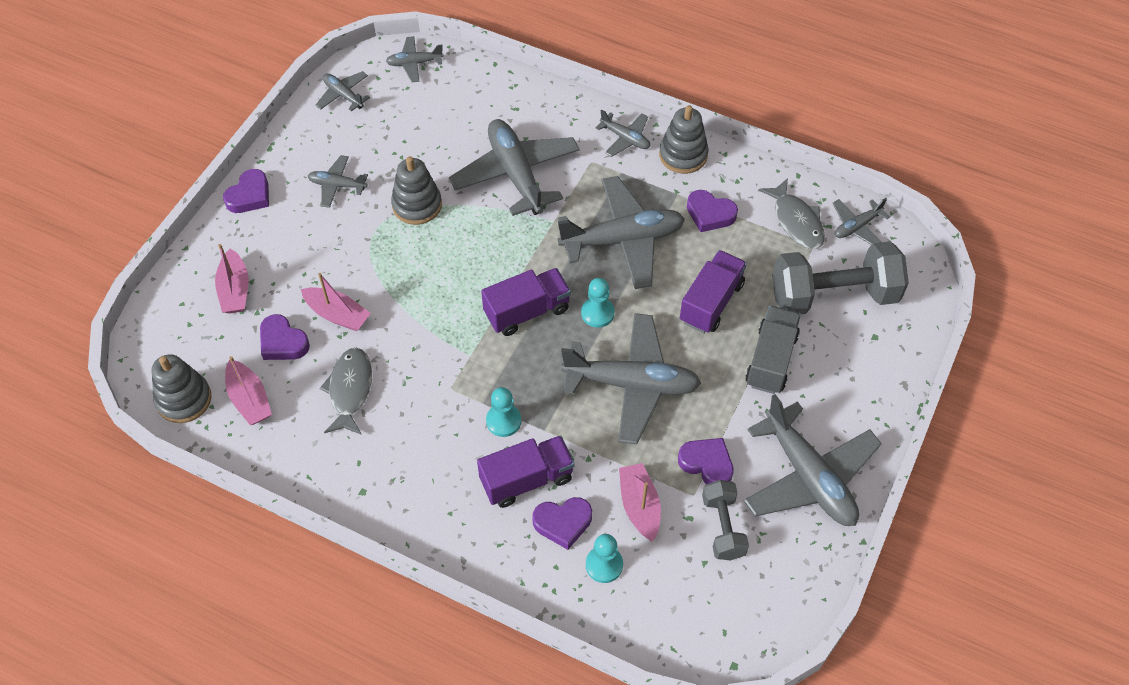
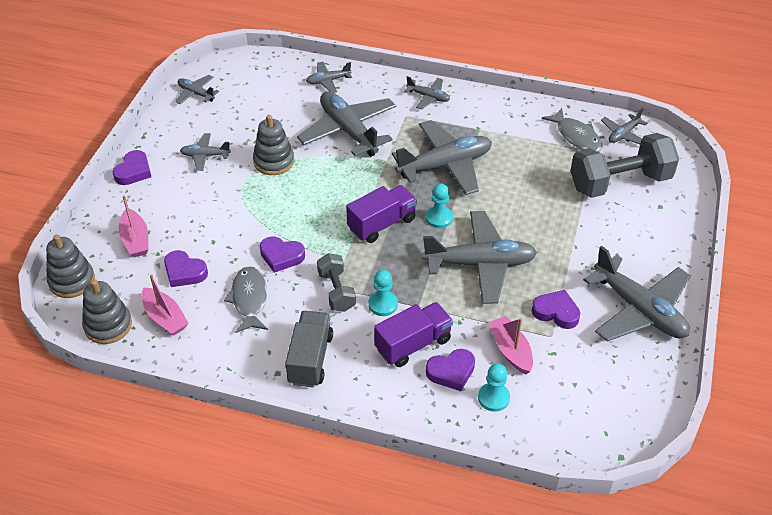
camera: 10 degrees left, 10 degrees down
pink boat [301,273,371,331] -> none
grey plane [386,36,444,82] -> grey plane moved to [306,62,352,93]
grey stacking toy [659,105,709,174] -> grey stacking toy moved to [46,234,95,298]
purple truck [680,250,747,333] -> none
purple heart [687,190,738,232] -> purple heart moved to [260,236,305,273]
grey dumbbell [702,480,749,560] -> grey dumbbell moved to [317,253,356,312]
grey truck [745,306,801,394] -> grey truck moved to [285,311,333,387]

